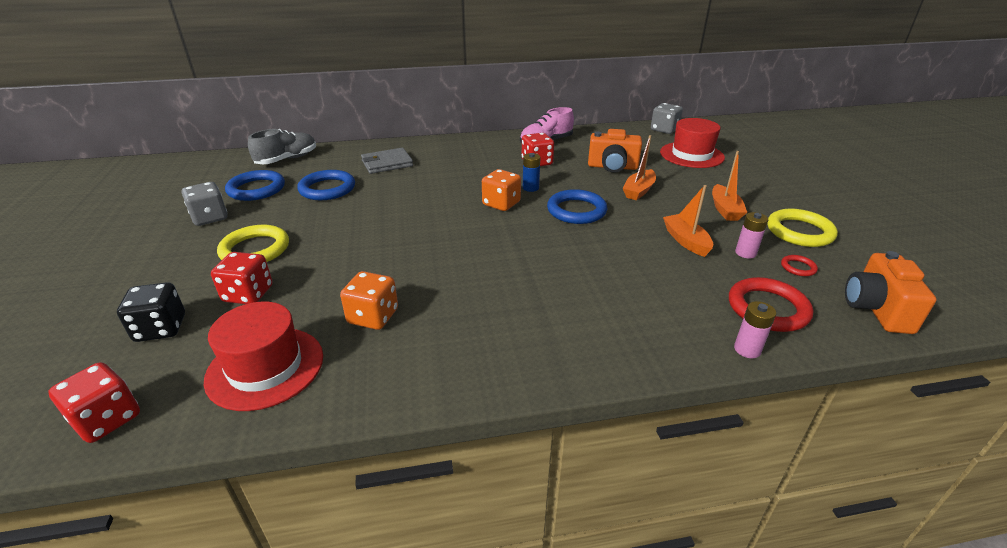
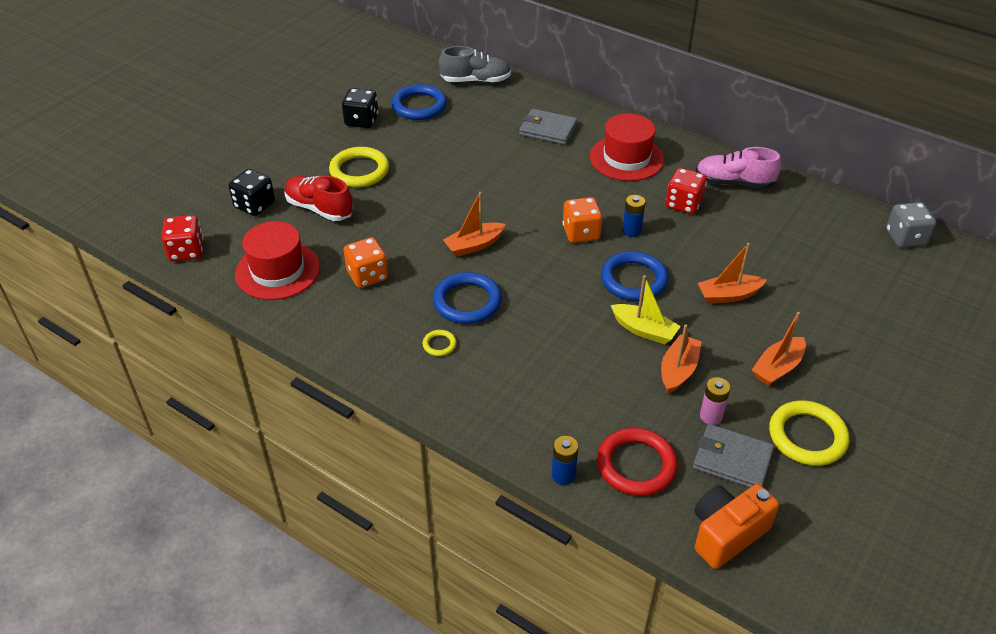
camera: 45 degrees right, 10 degrees up
grey dice [182,182,228,226] -> black dice [342,88,378,128]
red dice [211,252,273,304] -> red shoe [284,176,353,221]
blue ring [297,170,355,200] -> blue ring moved to [433,272,502,324]
orange camera [588,129,642,173] -> none
red hat [660,118,725,168] -> red hat moved to [590,113,664,181]
pink battery [734,301,776,358] -> blue battery [552,436,578,485]
red ring [781,255,818,276] -> grey wallet [693,424,774,488]
none -> yellow ring [423,330,457,356]
none -> orange boat [443,192,506,257]
none -> yellow boat [611,275,681,344]

